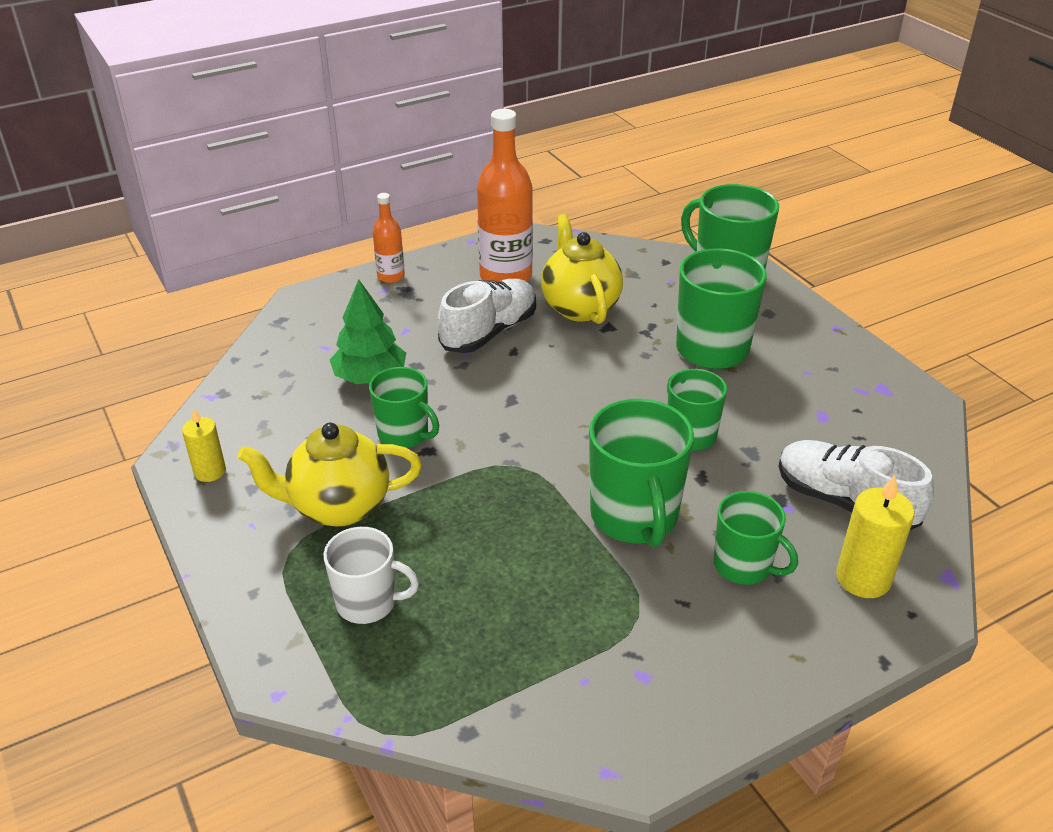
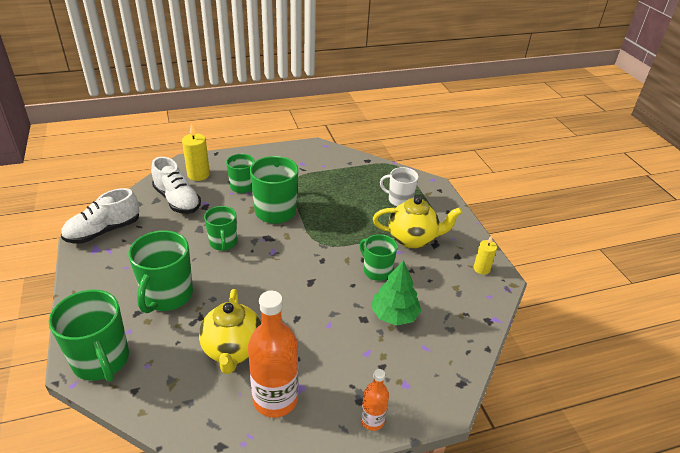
camera: 170 degrees left, 0 degrees up
white shoe [437,279,536,353] -> white shoe moved to [61,188,139,244]

